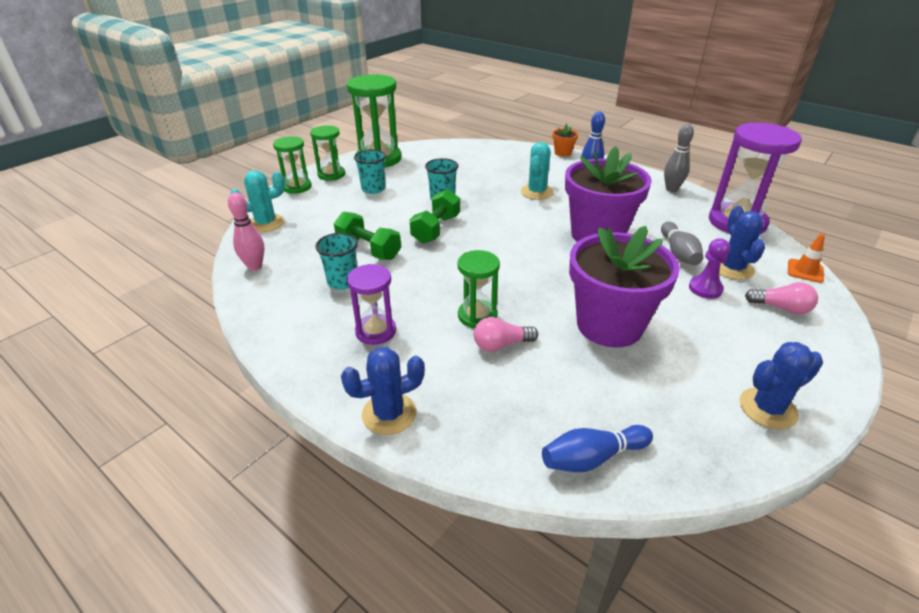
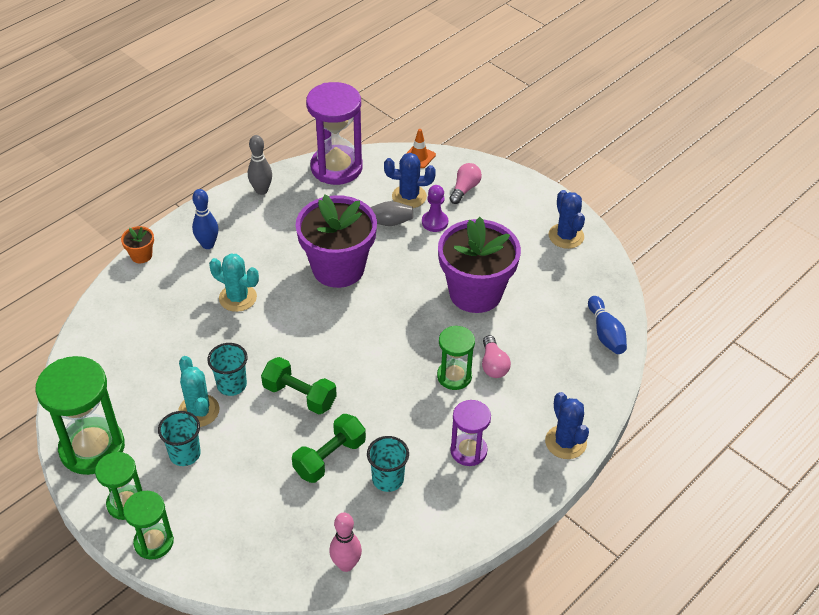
camera: 85 degrees left, 10 degrees up
turquoise cactus [230,170,285,232] -> turquoise cactus moved to [178,356,220,427]

